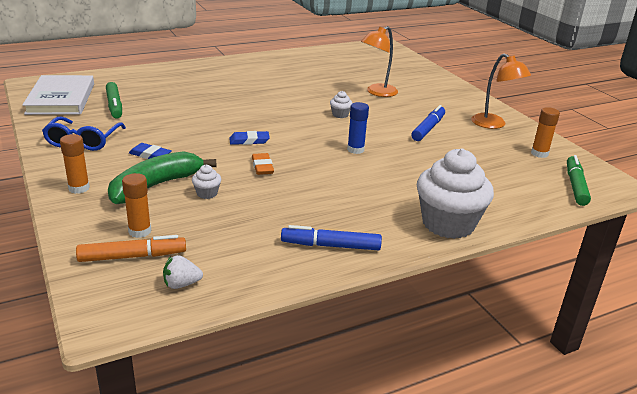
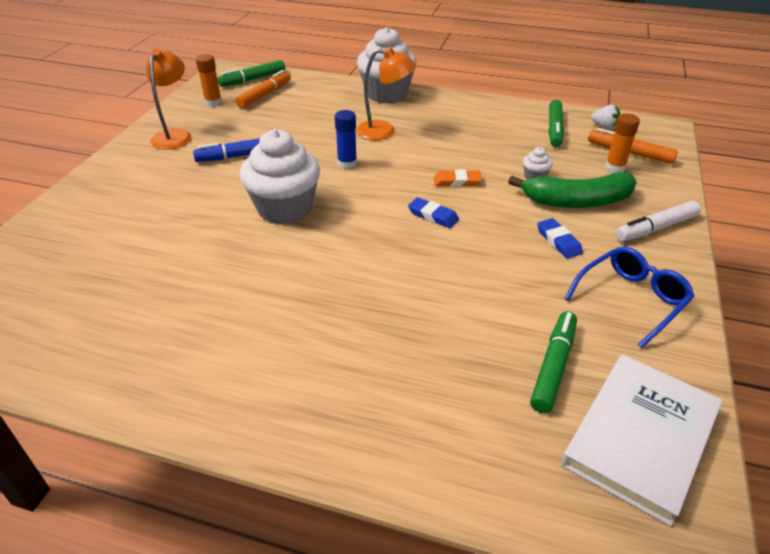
camera: 135 degrees left, 10 degrees up
orange glue stick [60,134,90,194] -> white marker [616,201,701,241]
orange eraser [252,153,274,175] -> orange eraser turned 60 degrees clockwise [434,170,482,187]
blue marker [281,225,382,250] -> none
white cupcake [330,91,352,118] -> white cupcake [240,129,320,224], size x2.46
orange lamp [361,26,398,97] -> orange lamp moved to [356,47,416,140]
none -> orange marker [235,70,291,108]
none -> green marker [549,100,564,147]

